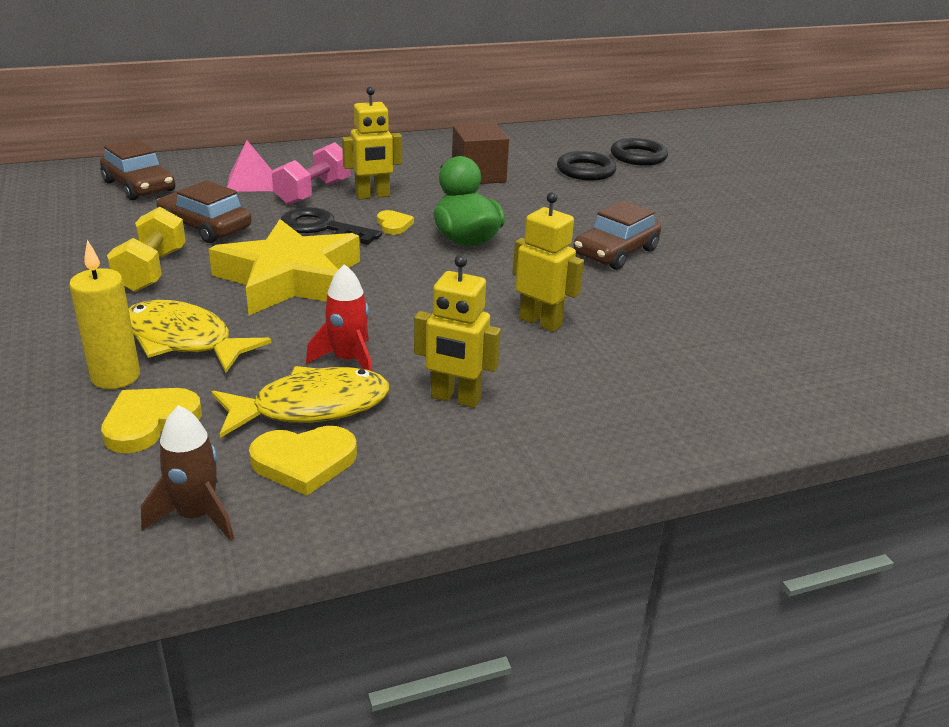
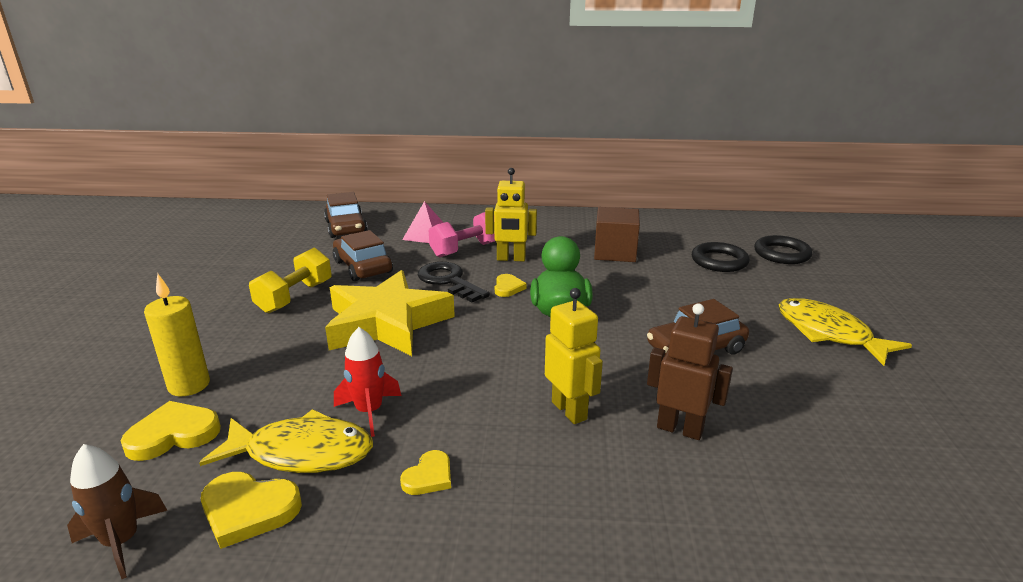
camera: 25 degrees right, 5 degrees down
yellow fish [128,300,271,373] -> yellow fish moved to [778,298,912,366]
yellow robot [414,255,501,408] -> yellow heart [400,450,451,495]
none -> brown robot [647,303,733,440]

